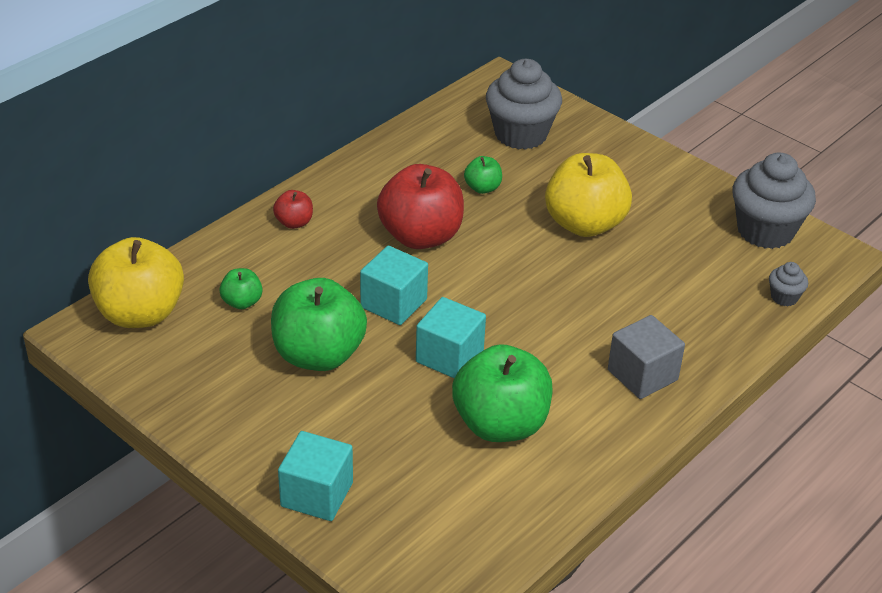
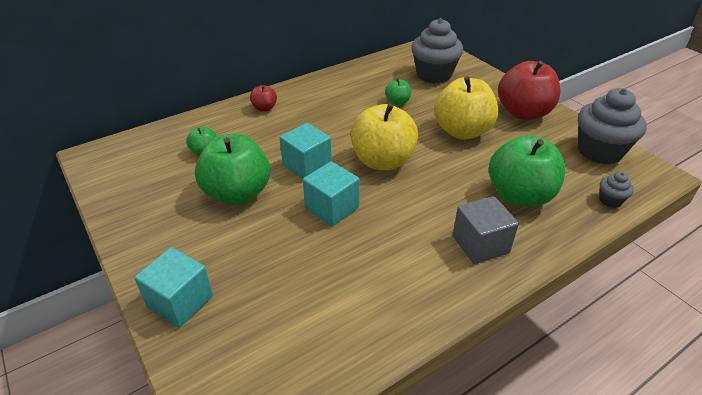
camera: 15 degrees right, 0 degrees up
yellow apple [88,237,184,328] -> yellow apple moved to [351,104,418,170]
red apple [377,164,464,249] -> red apple moved to [498,61,560,120]
green apple [452,344,553,442] -> green apple moved to [489,135,565,207]

